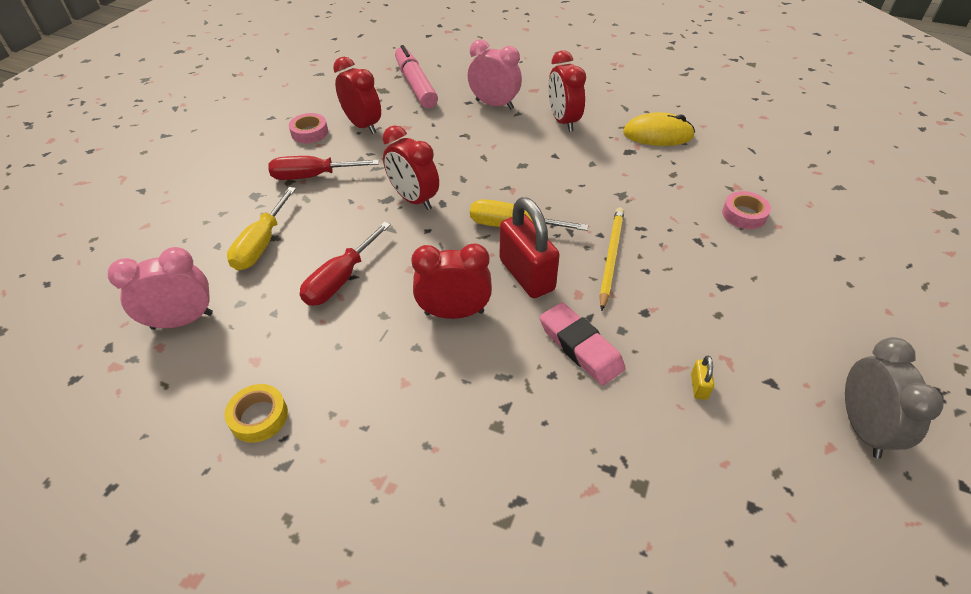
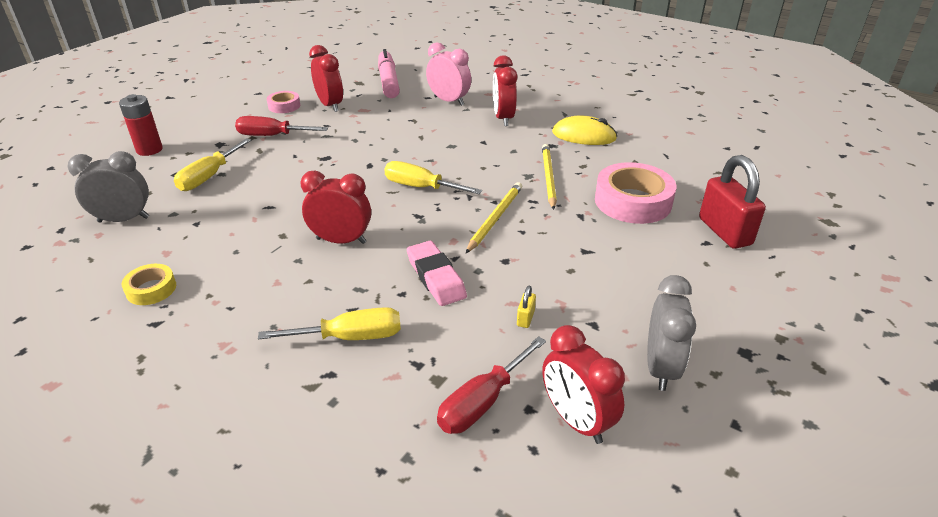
camera: 10 degrees right, 10 degrees down
pink clock [108,247,213,330] -> grey clock [67,151,149,223]
red screwdriver [300,222,391,306] -> red screwdriver moved to [437,336,546,434]
red clock [383,125,439,210] -> red clock moved to [542,325,625,444]
red padlock [500,197,560,298] -> red padlock moved to [699,155,766,249]
pink tape [722,191,771,229] -> pink tape [595,162,676,224], size x1.92
none -> red battery [119,94,163,156]
none -> yellow screwdriver [258,307,401,340]
none -> yellow pencil [542,144,557,210]

